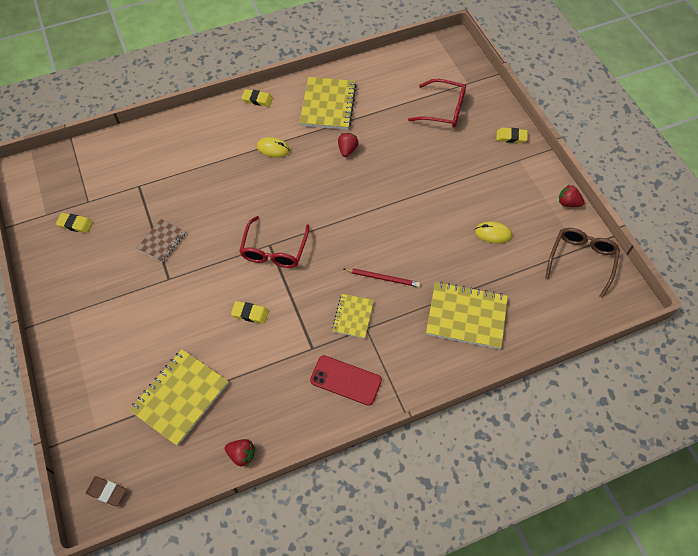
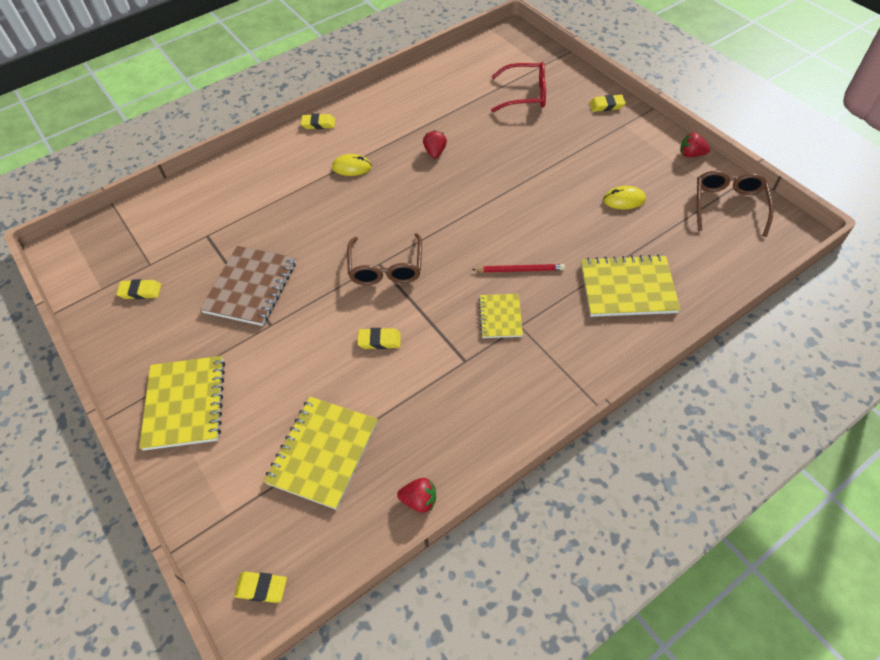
camera: 10 degrees left, 5 degrees down
brown eraser [86,477,126,506] -> yellow eraser [234,571,287,603]
brown notebook [137,219,186,262] -> brown notebook [200,246,296,326], size x1.74
red glasses [239,216,309,268] -> brown glasses [347,233,422,285]
yellow notebook [299,77,357,130] -> yellow notebook moved to [139,356,225,451]
red phone [310,355,382,406] -> none

